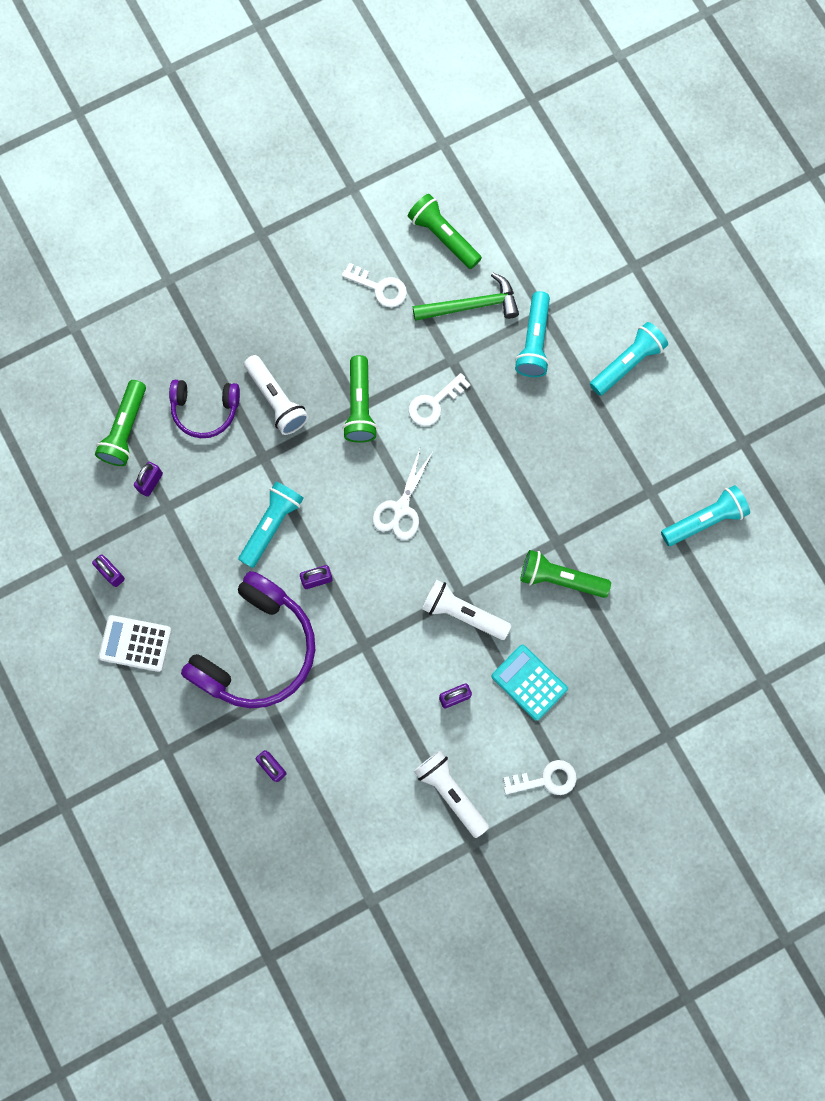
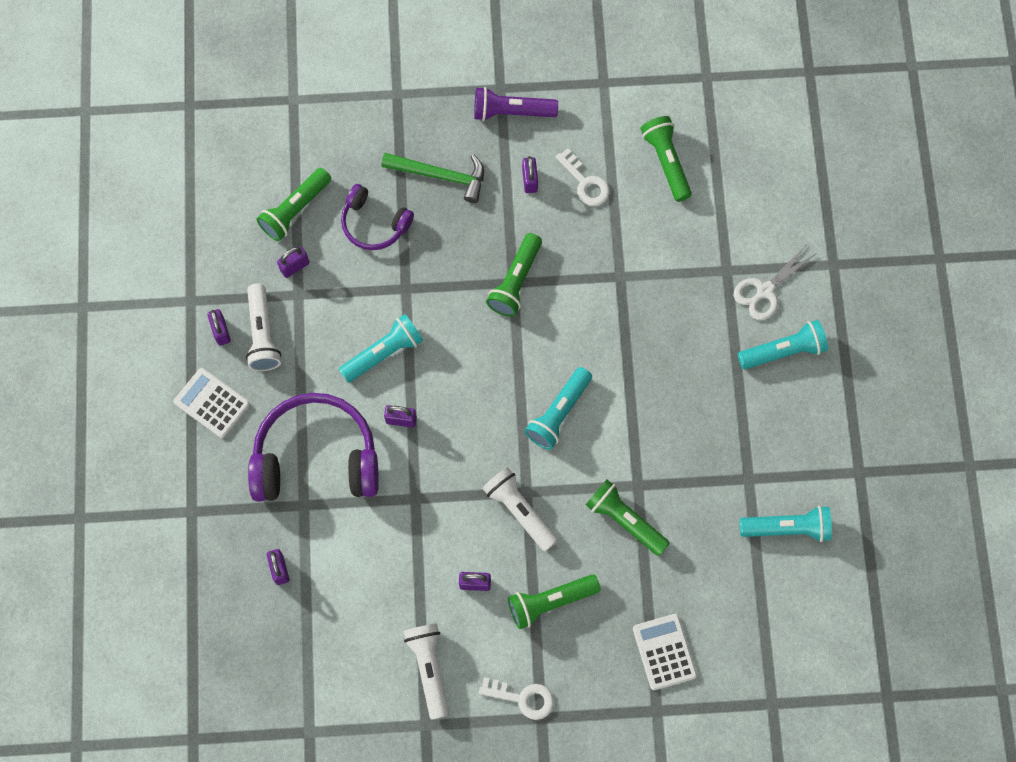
camera: 25 degrees right, 5 degrees down
purple headphones [181,571,315,708] -> purple headphones turned 150 degrees counterclockwise [248,393,379,502]
white flashlight [244,355,309,435] -> white flashlight moved to [246,284,281,371]
white scissors [373,449,433,540] -> white scissors moved to [734,247,817,320]
white key [408,373,470,426] -> none
green hammer [413,273,519,321] -> green hammer moved to [381,153,484,203]
turquoise calculator [491,645,568,721] -> green flashlight [508,575,601,629]
turquoise flashlight [515,291,550,377] -> turquoise flashlight moved to [525,367,592,450]
none -> purple flashlight [474,87,558,121]
none -> purple padlock [522,156,538,193]
none -> white calculator [633,614,697,690]

